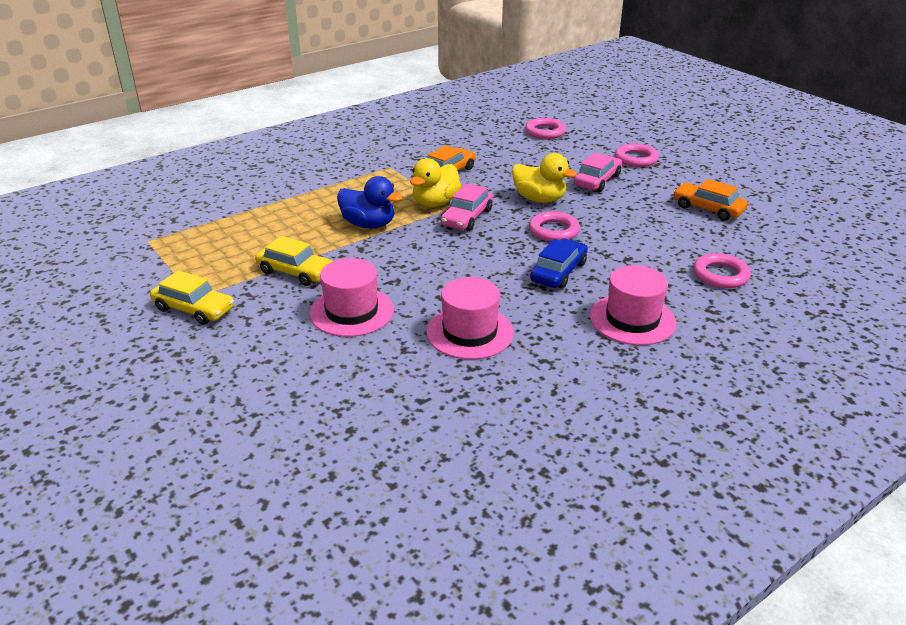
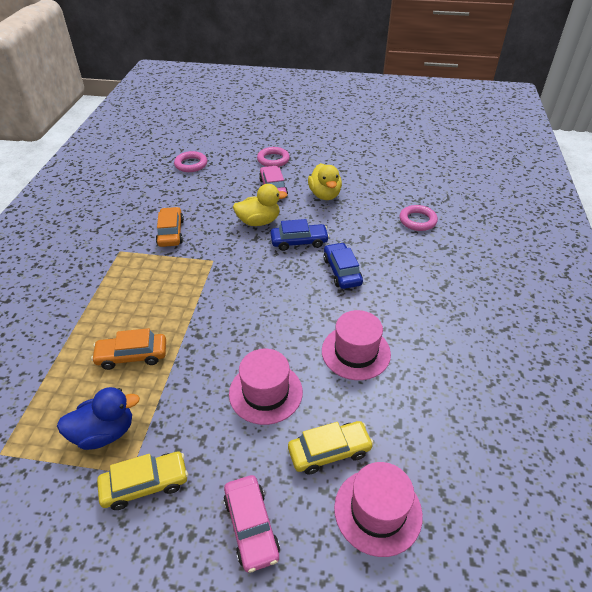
camera: 45 degrees left, 10 degrees up
yellow car [255,236,333,286] -> yellow car moved to [288,421,374,475]
blue duck [337,176,402,228] -> blue duck moved to [57,387,140,450]
yellow duck [410,158,461,207] -> yellow duck moved to [308,163,342,200]
pink car [441,183,493,231] -> pink car moved to [224,475,280,573]
pink ring [529,211,580,242] -> blue car [270,219,329,251]
pink hat [590,265,676,345] -> pink hat moved to [334,462,423,557]
orange car [673,179,748,221] -> orange car moved to [91,328,166,370]

